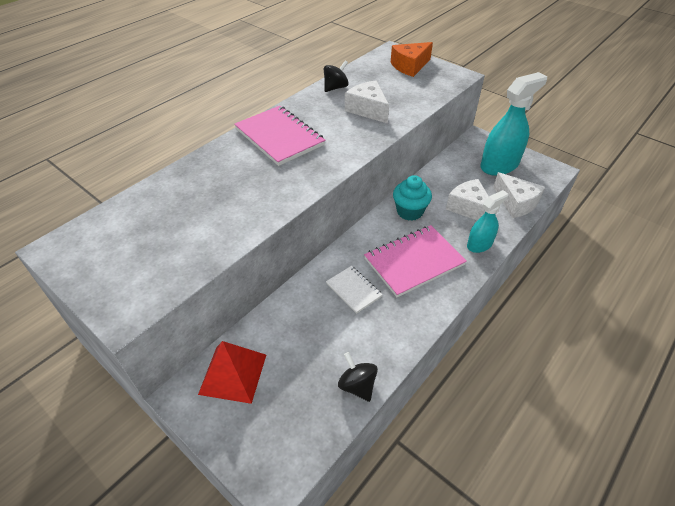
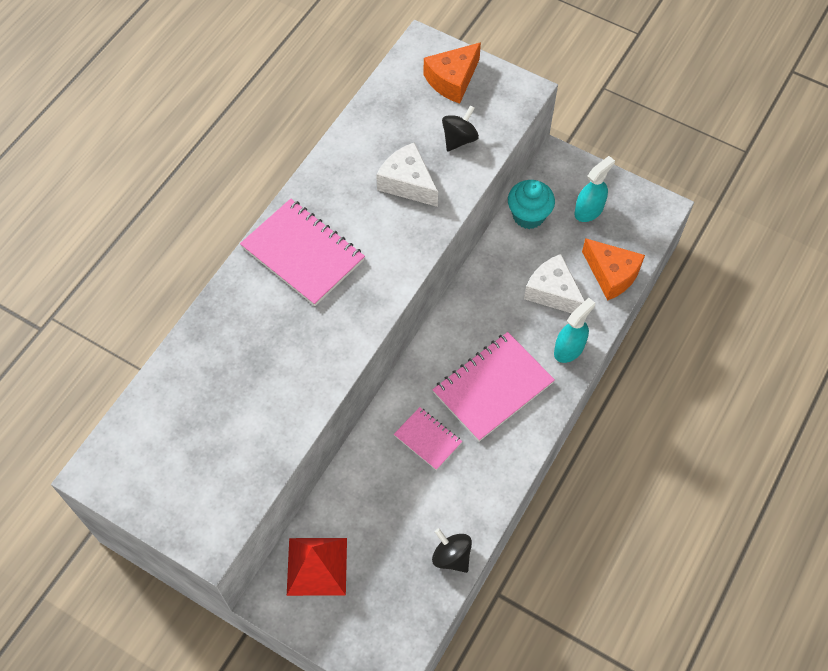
camera: 10 degrees left, 15 degrees up
black spinning top [324,60,349,92] -> black spinning top moved to [442,105,479,152]
white notebook [326,266,383,314] -> pink notebook [394,407,462,470]
turquoise cupcake [393,175,432,221] -> turquoise cupcake moved to [508,180,555,229]
turquoise spray bottle [481,72,547,176] -> turquoise spray bottle [574,156,615,222], size x0.57
white cheese [493,172,545,218] -> orange cheese [582,238,645,300]

